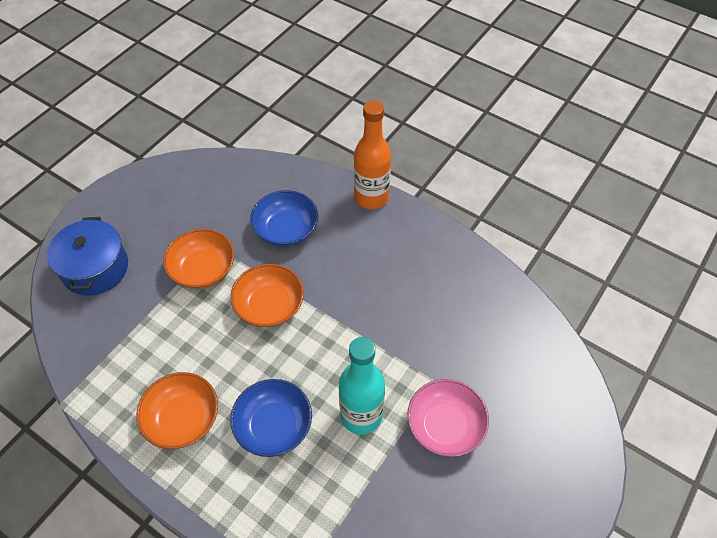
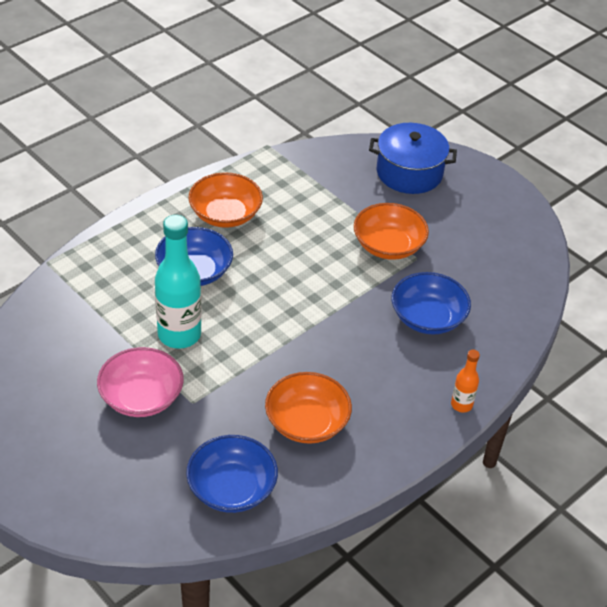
camera: 100 degrees right, 10 degrees down
orange bowl [230,264,304,327] -> orange bowl moved to [265,372,352,444]
orange bottle [354,100,391,209] -> orange bottle [451,350,480,412], size x0.49
none -> blue bowl [186,435,278,513]

